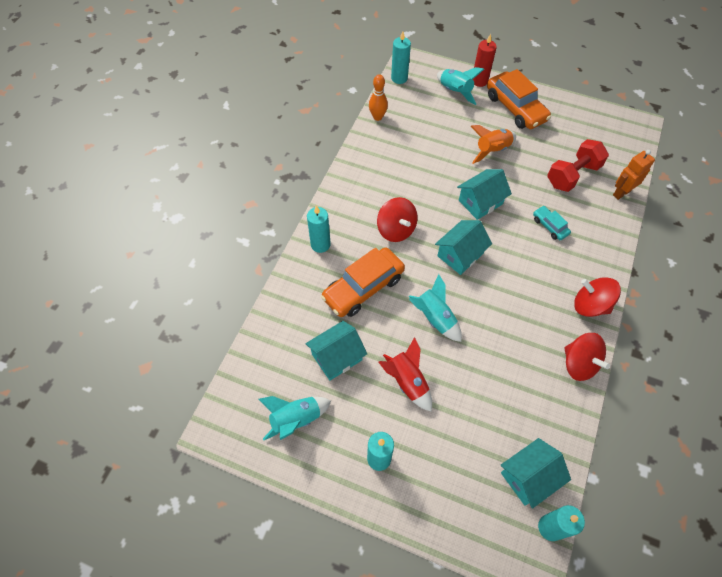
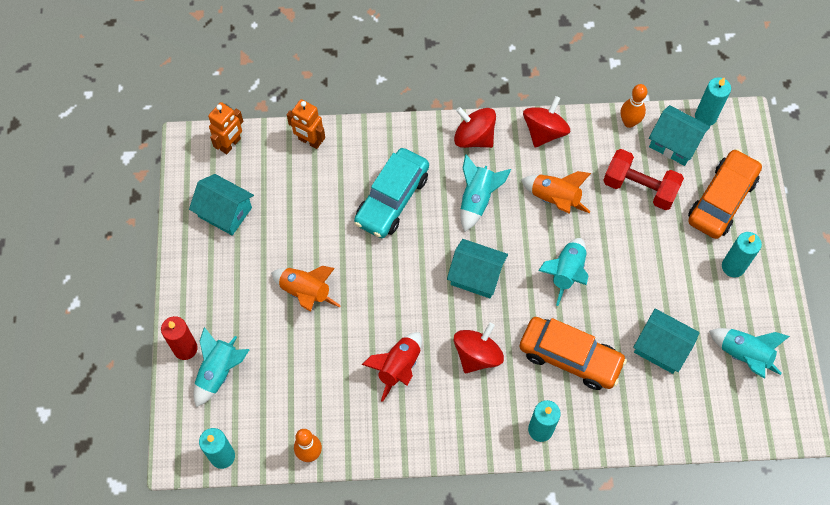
camera: 115 degrees left, 5 degrees up
red rocket [379,337,432,411] -> red rocket moved to [362,332,422,402]
turquoise house [457,169,512,220] -> turquoise house moved to [189,174,254,236]
orange car [487,69,551,129] -> orange car moved to [688,149,762,239]
turquoise car [533,206,571,240] -> turquoise car [354,148,429,238], size x2.01
red dumbbell [548,139,609,192] -> red dumbbell moved to [603,149,684,210]
red spinning top [574,277,621,317] -> red spinning top turned 120 degrees clockwise [454,107,496,148]
none -> orange robot [208,102,243,154]
none -> turquoise rocket [461,154,511,232]
none -> orange rocket [521,171,591,214]
none -> orange bowling pin [621,84,648,128]

